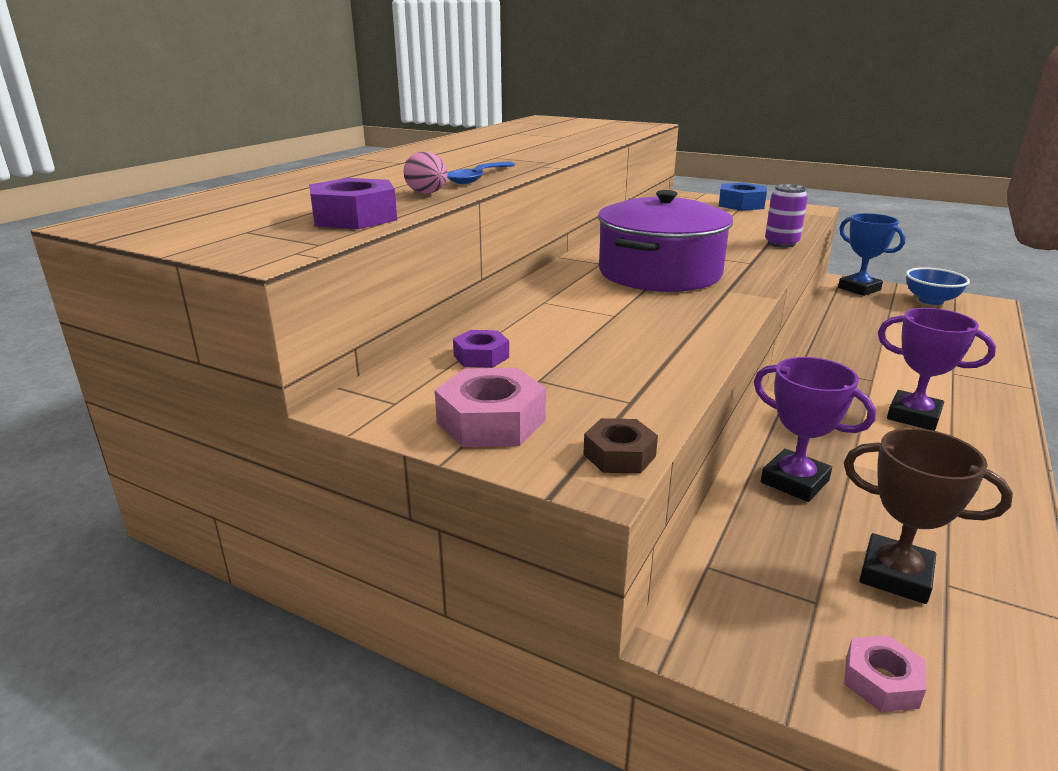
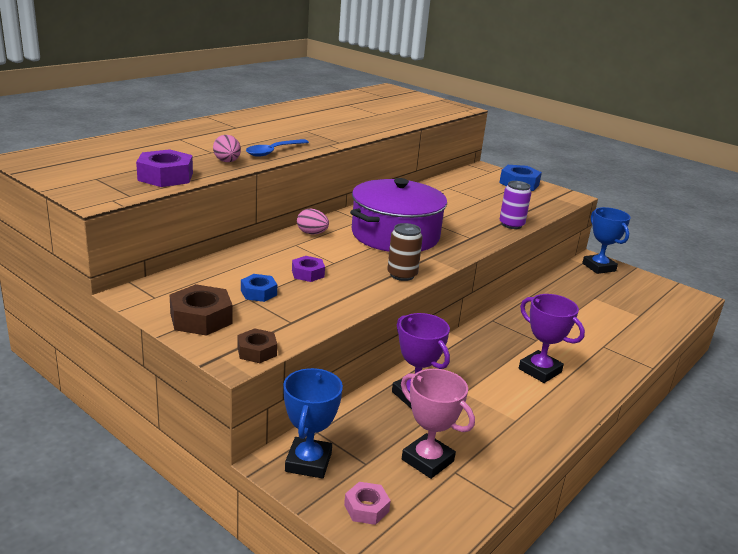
camera: 10 degrees right, 0 degrees up
pink nut [435,368,546,447] -> brown nut [170,284,232,336]
purple nut [453,330,509,368] -> purple nut moved to [292,256,325,282]
brown trophy [844,428,1013,604] -> pink trophy [401,369,475,479]
blue bowl [906,267,970,305] -> none
none -> blue nut [241,274,277,302]
none -> blue trophy [283,368,343,479]
none -> pink egg [297,209,329,234]
none -> brown can [387,223,423,281]

